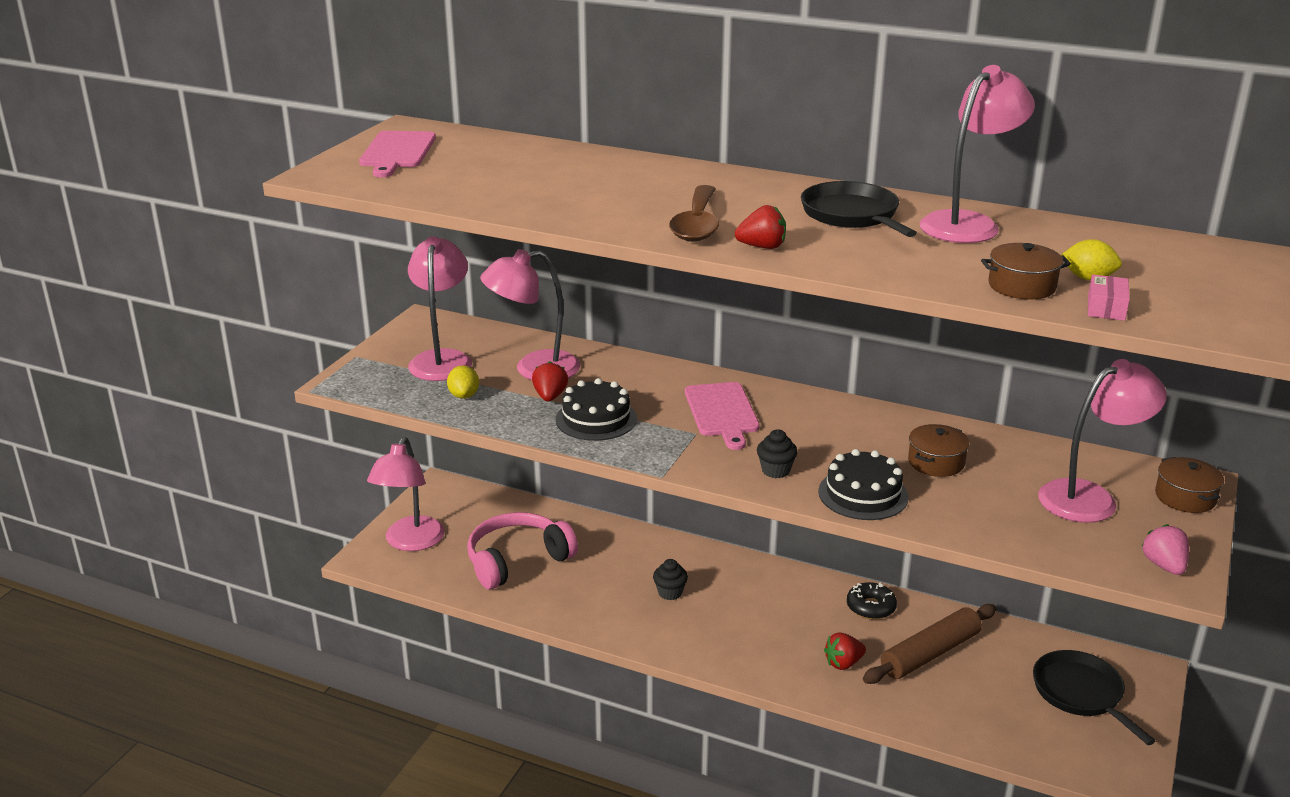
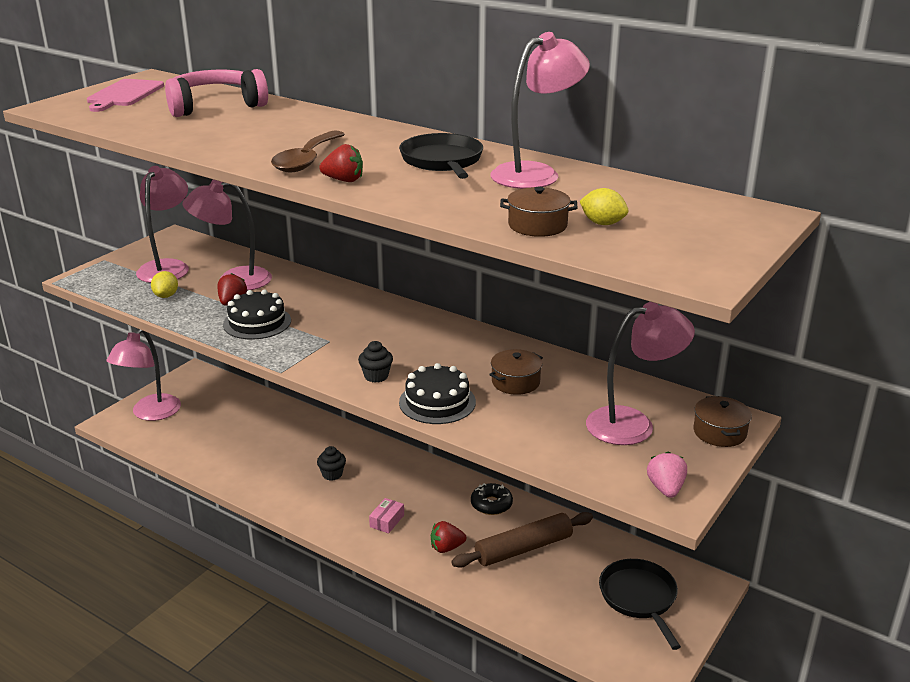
camera: 10 degrees right, 0 degrees up
pink headphones [467,512,578,589] -> pink headphones moved to [165,69,268,117]
pink cutting board [685,382,760,450] -> none
pink box [1088,275,1130,321] -> pink box moved to [369,498,404,534]

